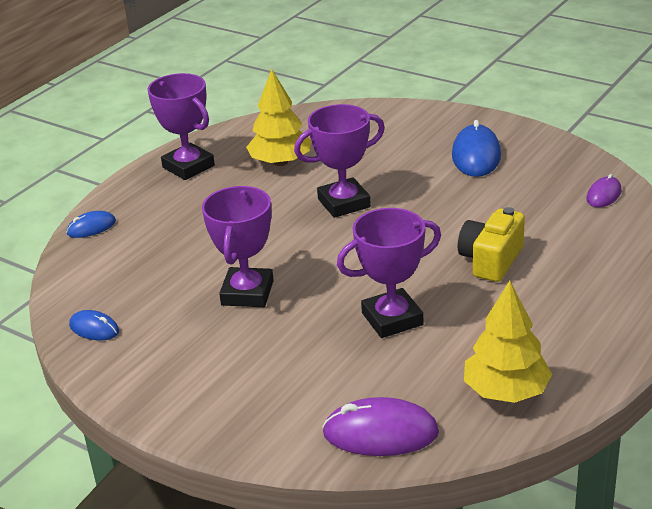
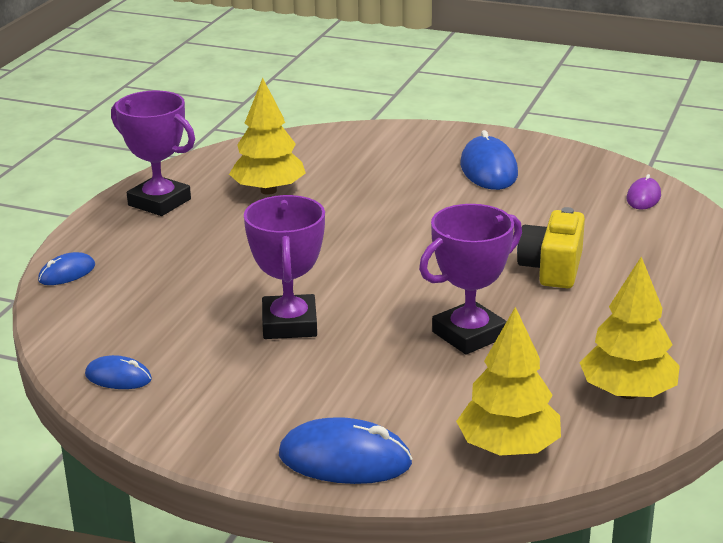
camera: 15 degrees left, 5 degrees down
purple trophy [294,104,385,218] -> none
purple mouse [322,397,439,456] -> yellow tree [456,307,561,455]
none -> blue mouse [279,417,413,484]

